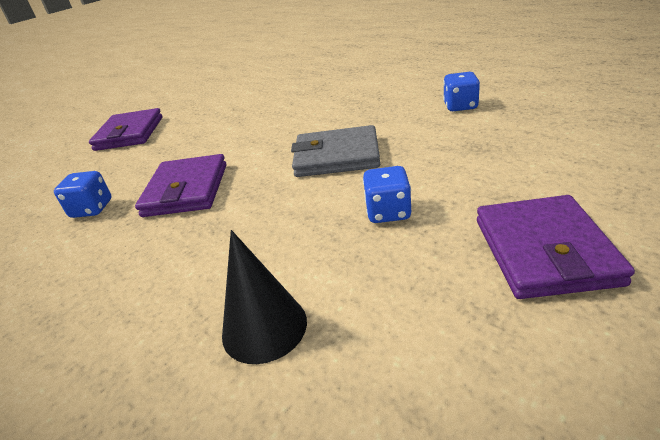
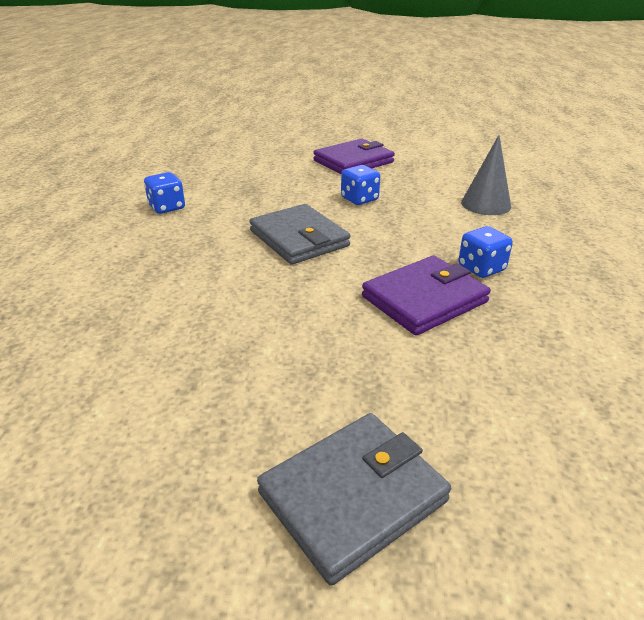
camera: 130 degrees left, 0 degrees up
blue dice [54,171,112,218] -> blue dice moved to [458,226,513,278]
purple wallet [89,108,163,151] -> grey wallet [257,413,451,586]
black cone [222,230,307,364] -> grey cone [461,135,511,215]

